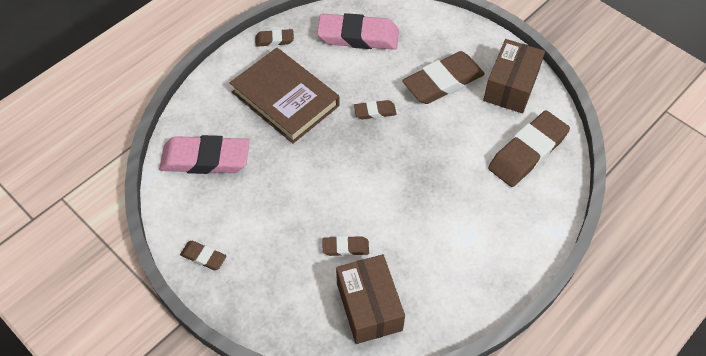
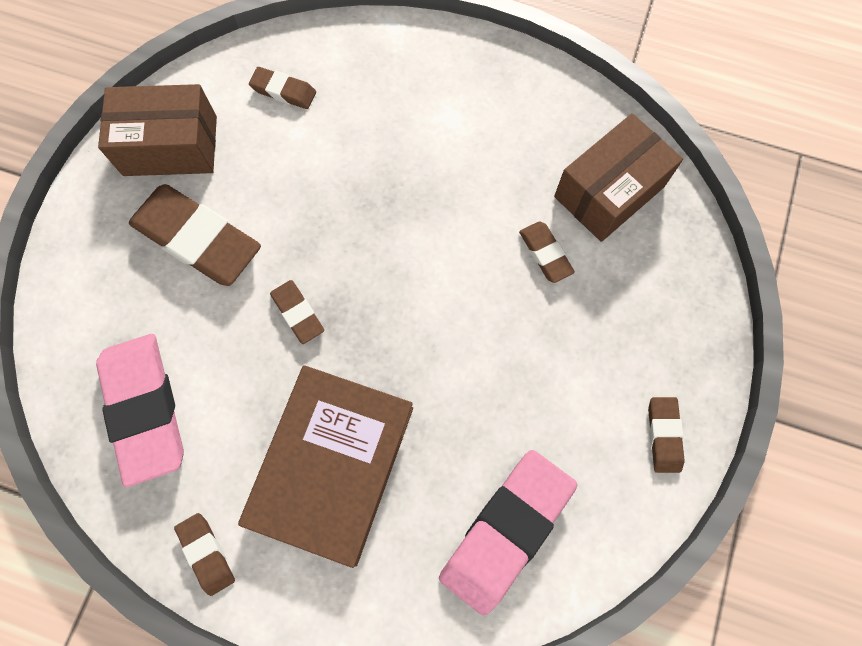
camera: 115 degrees left, 15 degrees up
pink eraser [159,135,250,174] -> pink eraser turned 60 degrees clockwise [439,450,577,615]
brown eraser [488,110,570,187] -> brown eraser [249,67,316,109], size x0.49

